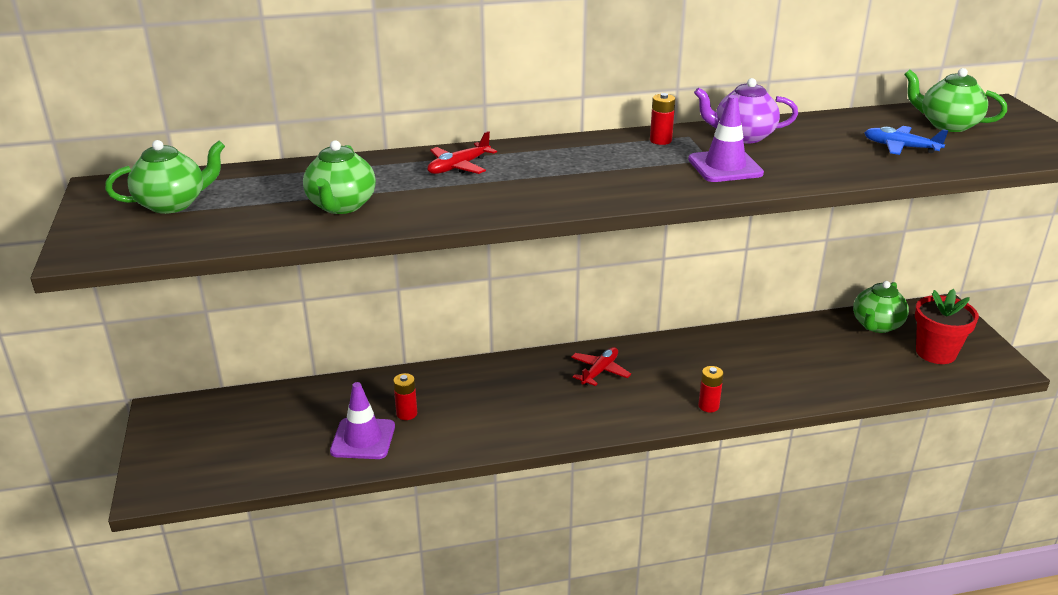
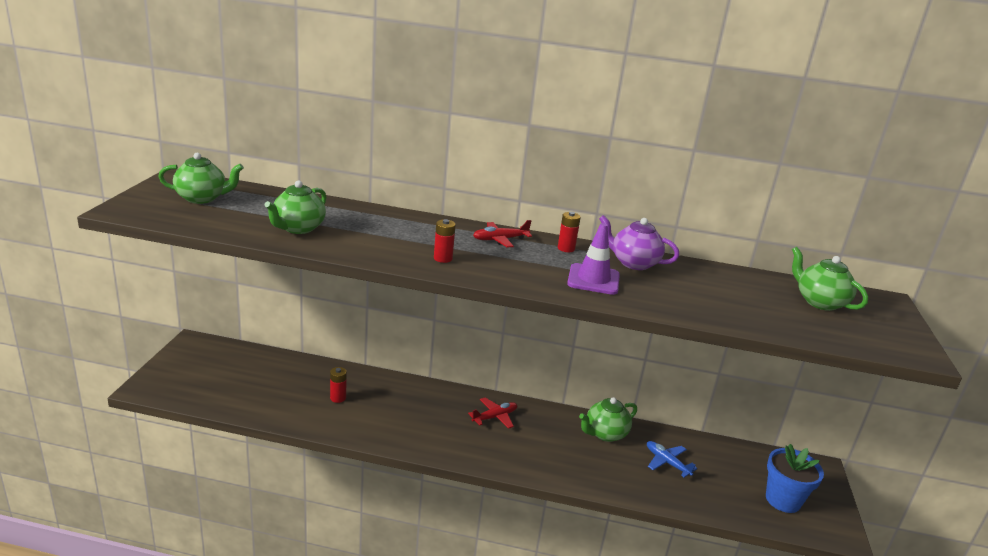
camera: 20 degrees right, 5 degrees down
purple traffic cone [330,382,395,459] -> none
red plane [427,131,497,174] -> red plane moved to [473,220,532,248]
red battery [698,366,724,412] -> red battery moved to [434,219,455,263]
green teapot [853,281,909,333] -> green teapot moved to [579,397,637,442]
blue plane [864,126,949,155] -> blue plane moved to [647,441,698,478]
red flower pot [915,289,979,364] -> blue flower pot [766,444,824,513]

